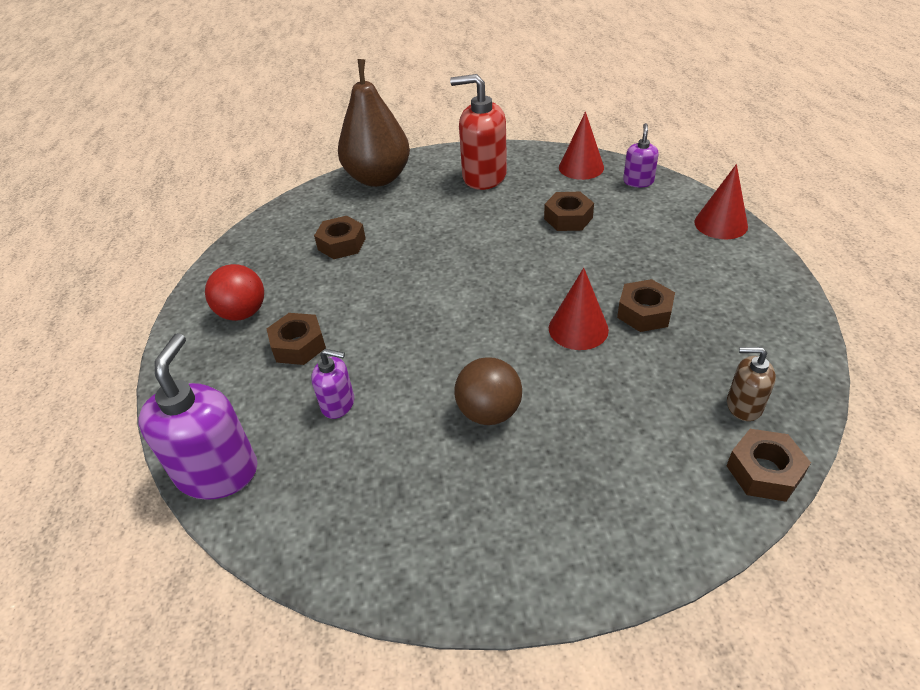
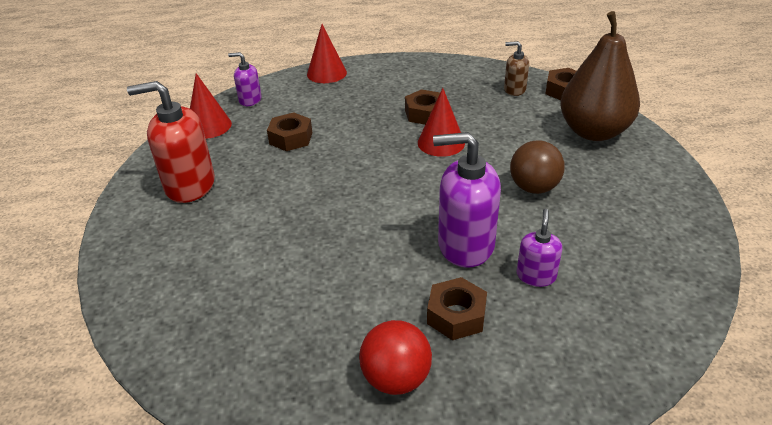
camera: 90 degrees left, 5 degrees down
purple soap dispenser [138,333,257,500] -> purple soap dispenser moved to [433,132,501,268]
brown nut [314,216,366,259] -> none
brown pear [338,59,410,187] -> brown pear moved to [560,11,640,141]
red soap dispenser [450,74,507,190] -> red soap dispenser turned 75 degrees clockwise [127,81,215,203]
brown soap dispenser [727,347,776,421] -> brown soap dispenser turned 90 degrees clockwise [504,41,529,96]

